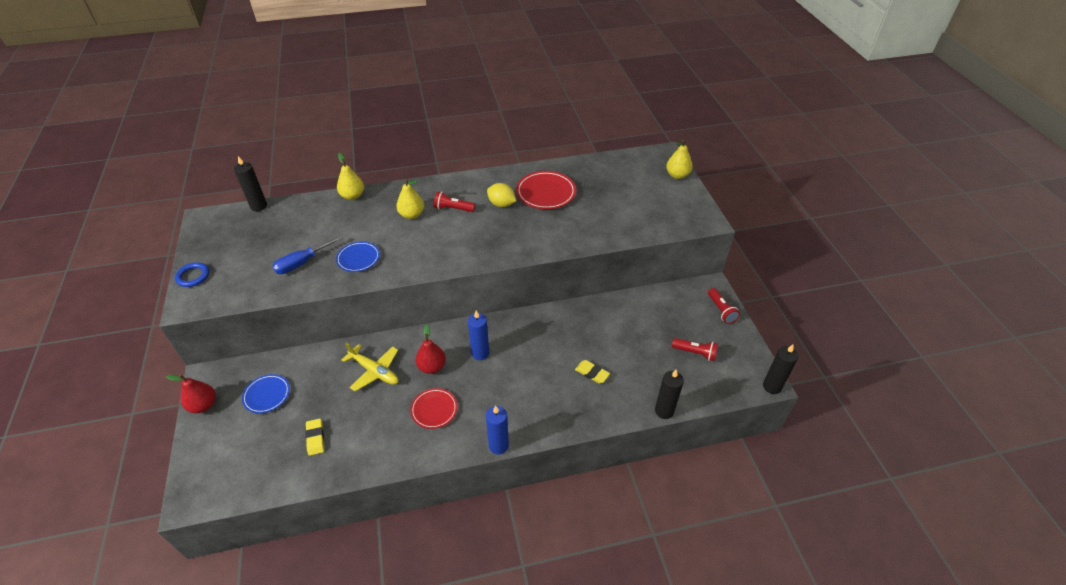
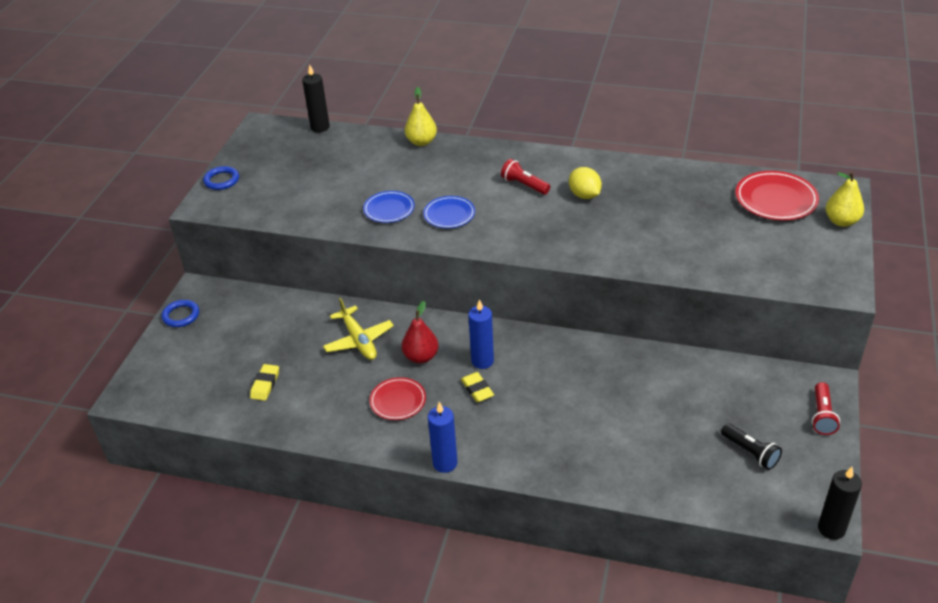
camera: 30 degrees right, 5 degrees down
red pear [166,375,216,413] -> blue ring [162,300,199,327]
blue plate [242,374,290,413] -> blue plate moved to [423,196,475,228]
blue screwdriver [272,236,343,274] -> none
yellow pear [397,179,424,219] -> none
red plate [516,171,576,209] -> red plate moved to [735,171,819,221]
yellow eraser [575,360,610,384] -> yellow eraser moved to [461,372,494,402]
black candle [655,369,684,419] -> none
red flashlight [672,338,718,361] -> black flashlight [721,423,782,470]

